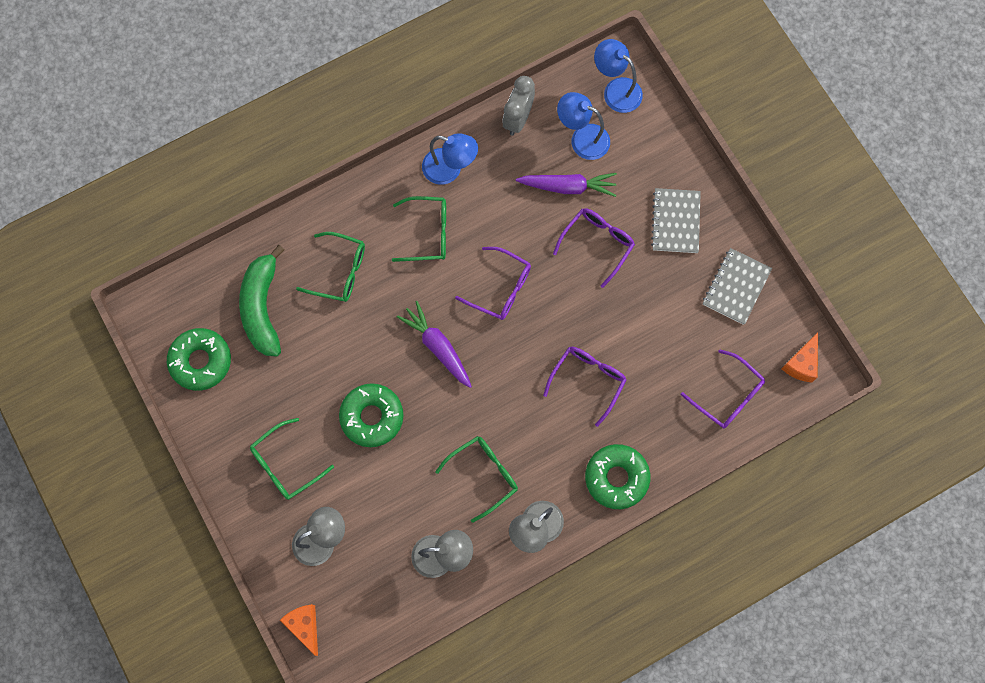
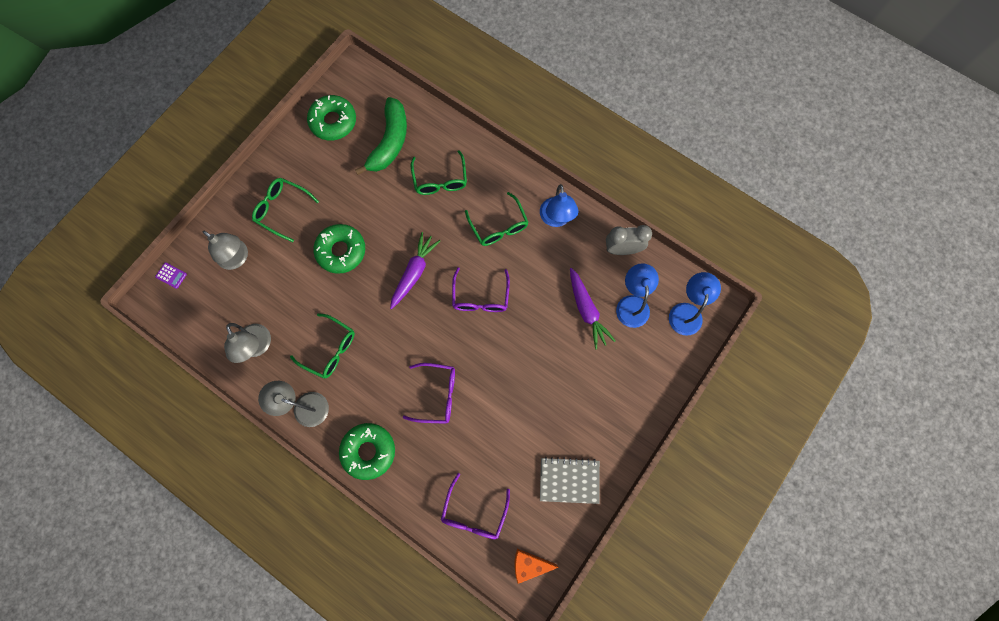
camera: 65 degrees right, 0 degrees up
green banana [239,245,284,357] -> green banana turned 135 degrees clockwise [355,97,407,175]
orange cheese [280,604,318,656] -> purple calculator [155,262,187,289]
purple glasses [553,208,635,288] -> none
grey notebook [651,188,701,253] -> none

